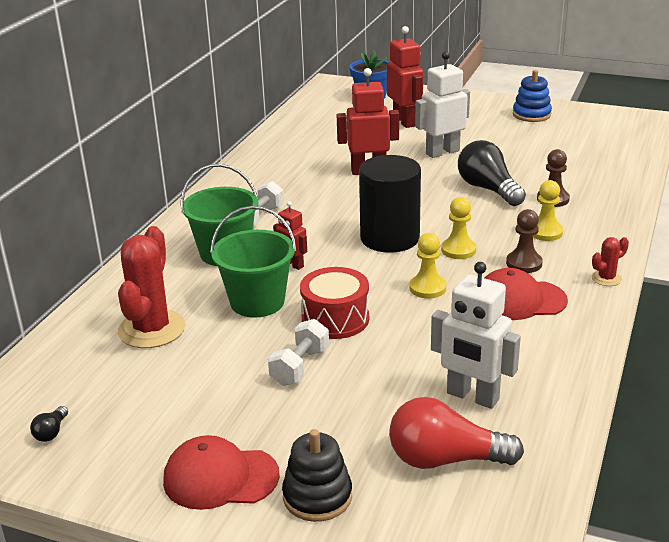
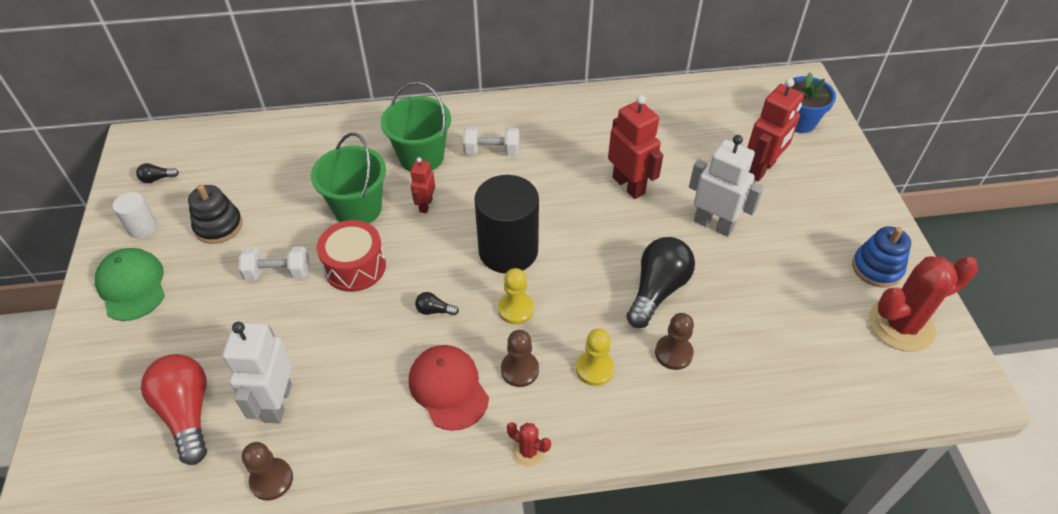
camera: 60 degrees right, 20 degrees up
red cactus [118,226,186,348] -> red cactus moved to [869,256,978,352]
red cap [163,435,280,510] -> green cap [95,248,165,321]
black stacking toy [282,429,352,522] -> black stacking toy moved to [188,184,243,244]
yellow pawn [409,233,446,299] -> black light bulb [415,292,459,315]
none -> white cylinder [113,192,157,238]
none -> brown pawn [242,442,293,501]

